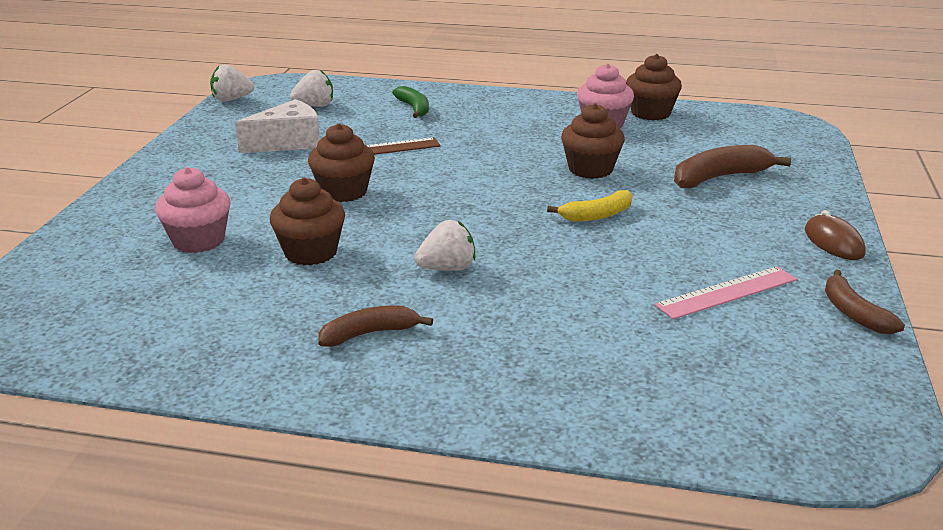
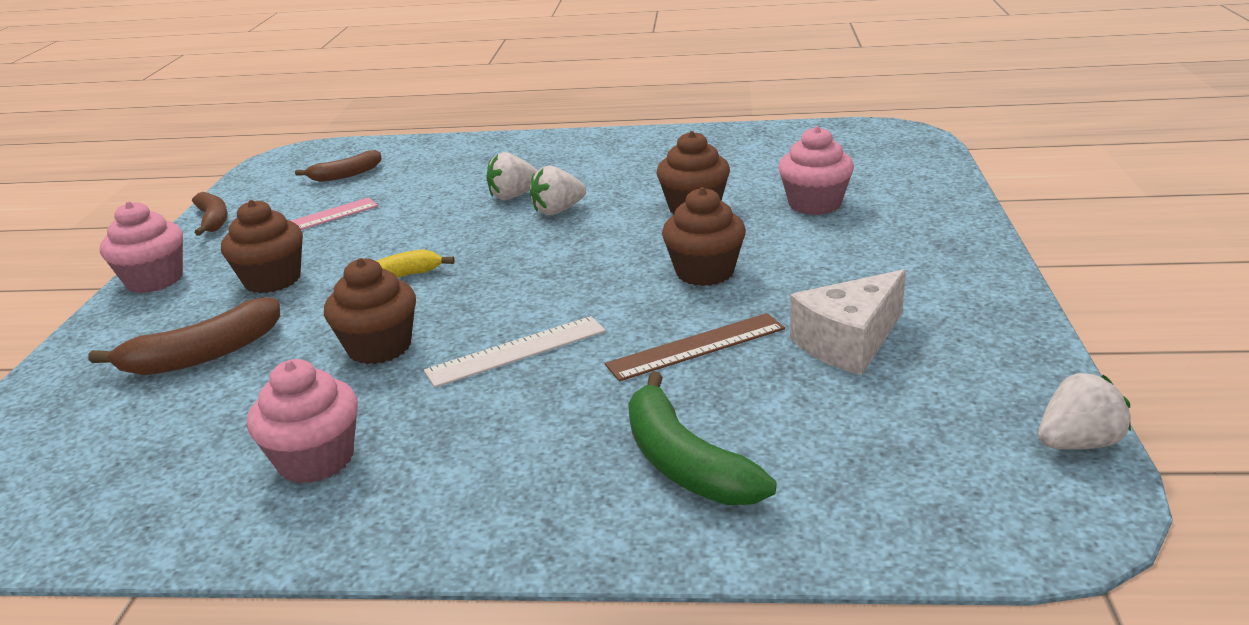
camera: 175 degrees right, 0 degrees up
white strawberry [290,70,333,107] -> white strawberry moved to [486,152,538,200]
brown banana [318,305,433,347] -> brown banana moved to [295,150,382,182]
green banana [392,86,429,118] -> green banana [628,372,777,505], size x1.52
brown cupcake [626,54,682,121] -> brown cupcake moved to [221,200,303,293]
brown mouse [805,210,866,260] -> pink cupcake [100,201,183,293]
none -> white ruler [424,316,606,388]

